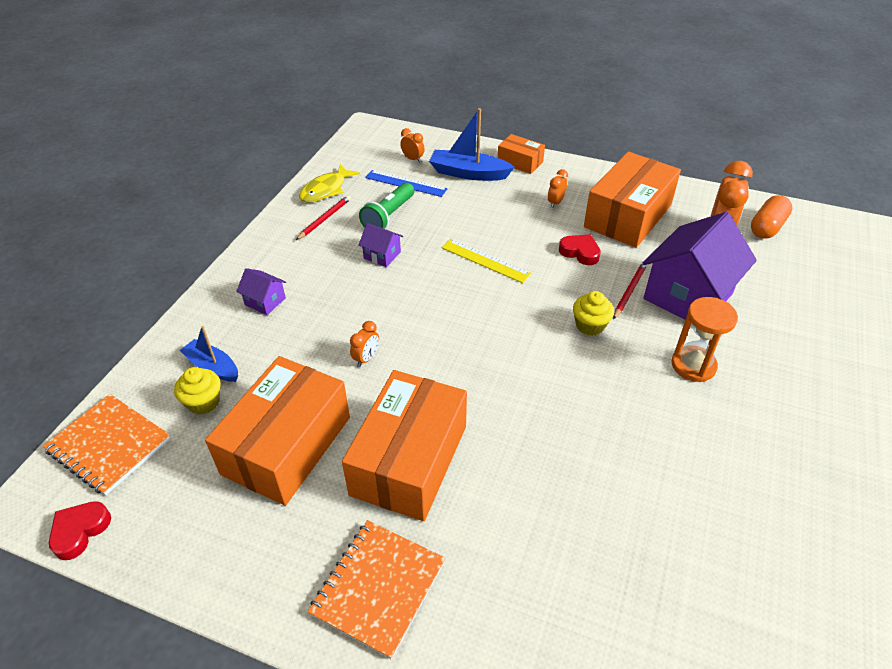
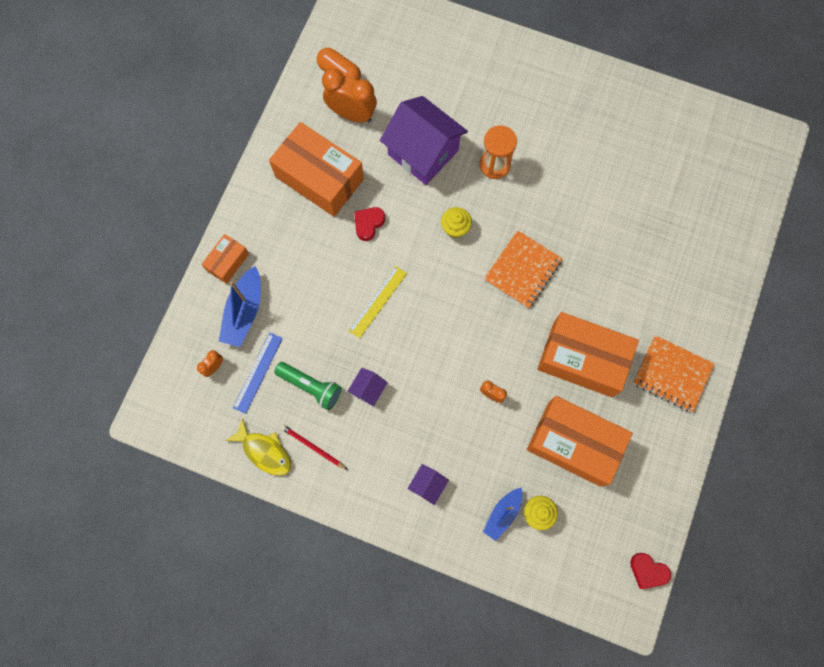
camera: 90 degrees left, 30 degrees up
orange notebook [43,394,171,495] -> orange notebook moved to [484,230,562,309]
orange clock [548,169,568,208] -> none
red pencil [613,262,647,320] -> none

